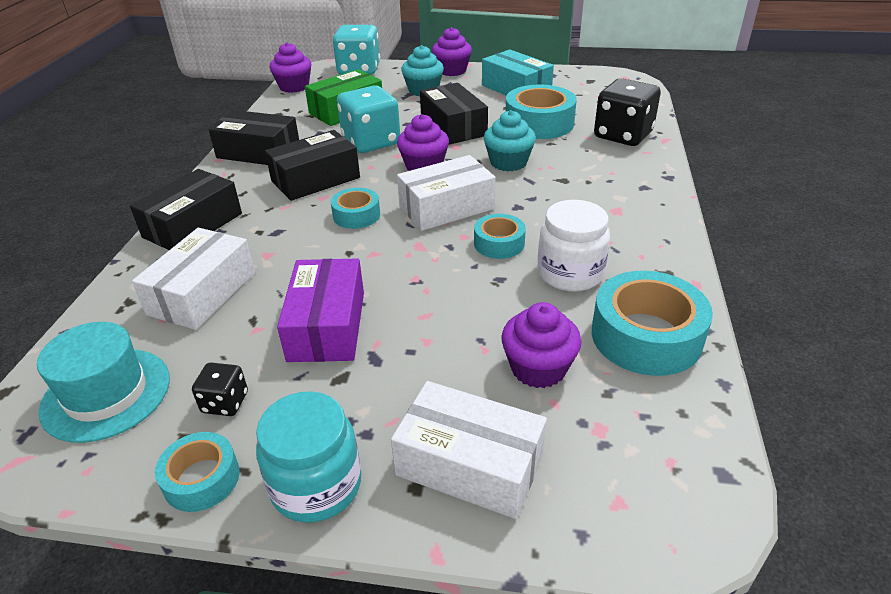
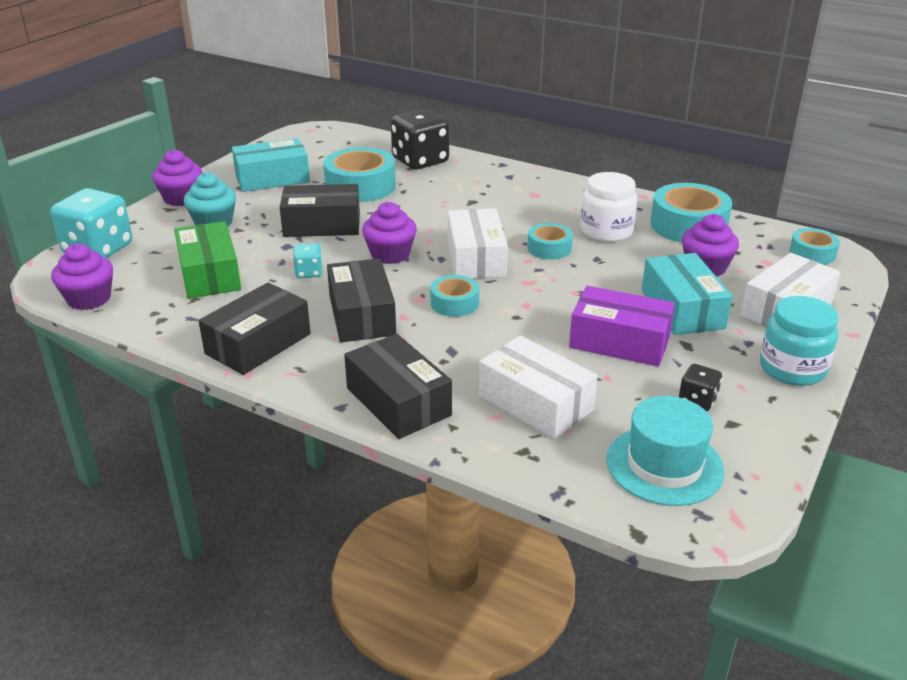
camera: 70 degrees left, 5 degrees down
turquoise tape [155,432,239,512] -> turquoise tape moved to [789,228,840,265]
turquoise dice [337,85,400,153] -> turquoise dice [293,243,323,278], size x0.48
turquoise cupcake [484,110,536,172] -> none
none -> turquoise box [642,253,732,335]

